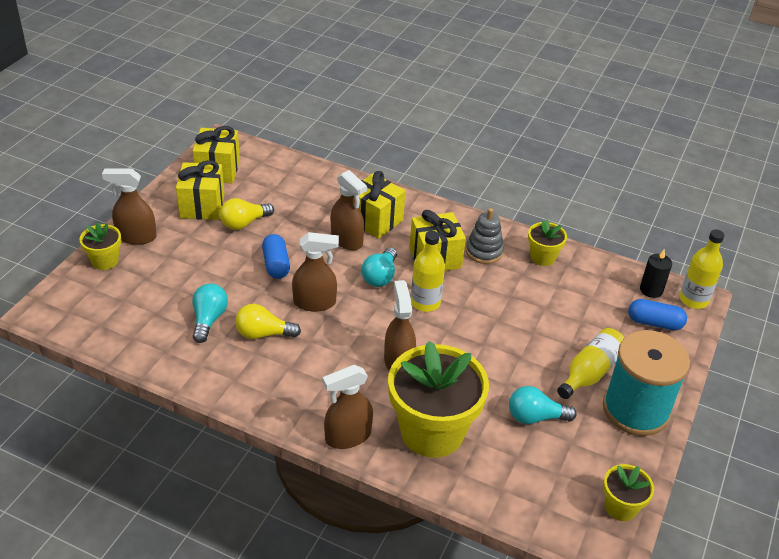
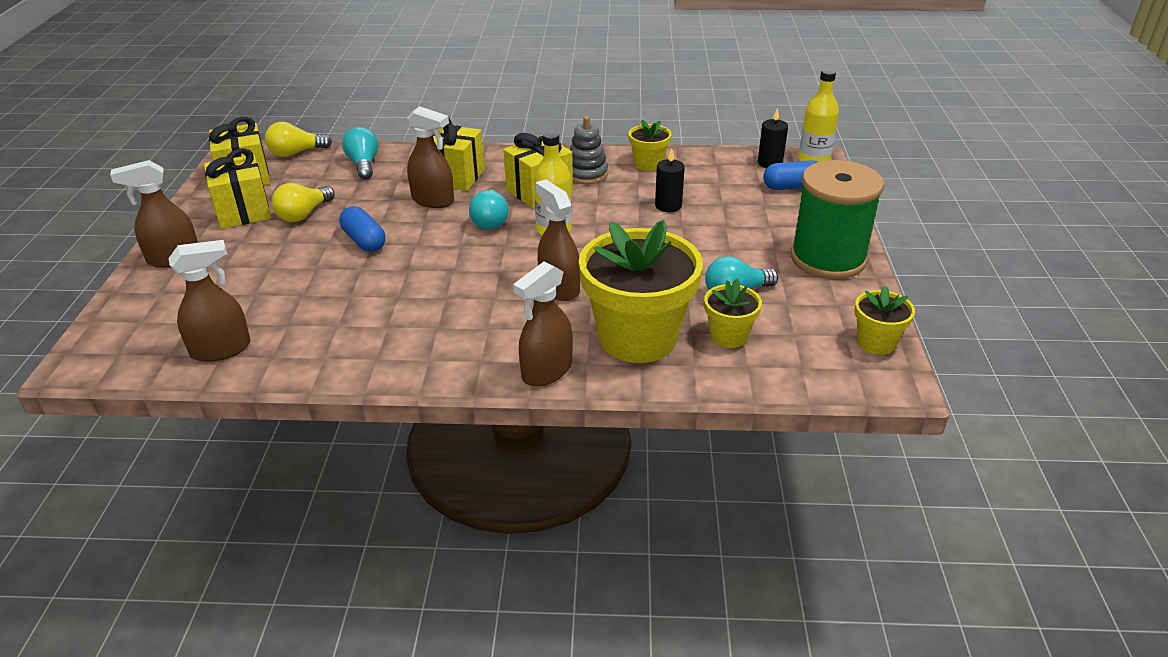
camera: 20 degrees left, 5 degrees down
yellow flower pot [79,222,121,270] -> yellow flower pot moved to [704,279,762,348]
turquoise light bulb [192,283,228,343] -> turquoise light bulb moved to [342,127,378,179]
yellow light bulb [235,304,301,339] -> yellow light bulb moved to [265,122,332,157]
brown spray bottle [292,232,339,312] -> brown spray bottle moved to [169,240,250,362]
yellow bottle [557,328,624,399] -> none
turquoise spool [603,330,690,436] -> green spool [791,160,884,279]
none -> black candle [655,148,685,212]

